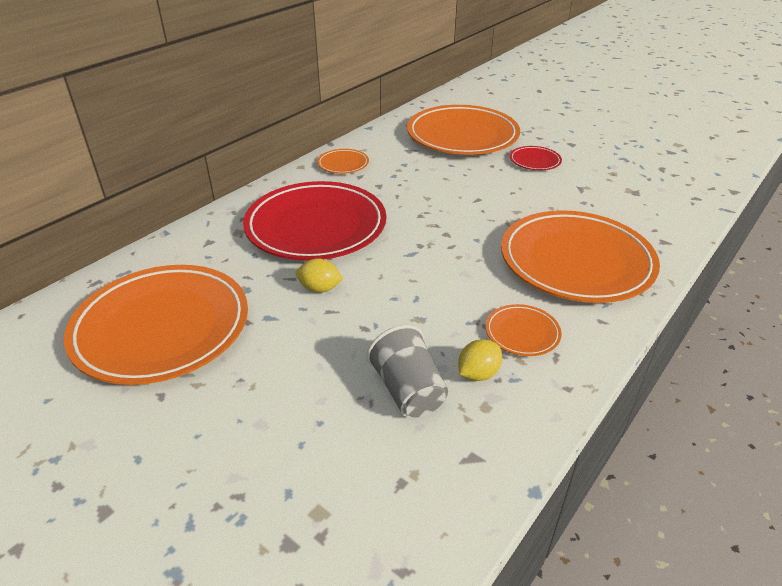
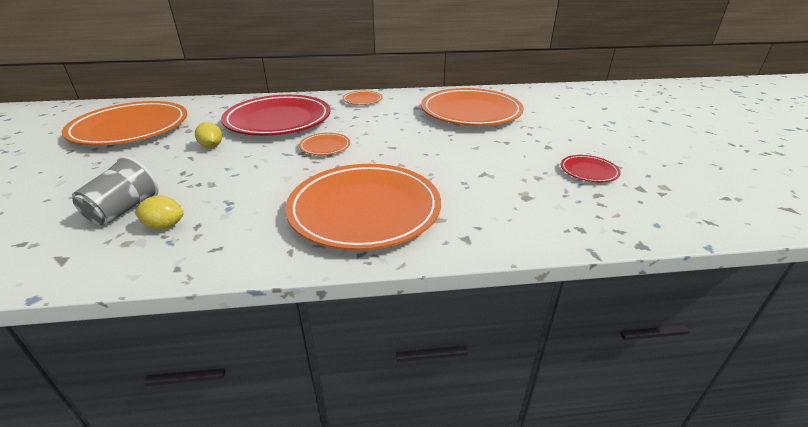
camera: 45 degrees right, 5 degrees down
orange plate [485,304,562,356] -> orange plate moved to [299,133,350,155]
red plate [510,146,562,170] -> red plate moved to [561,155,621,182]

